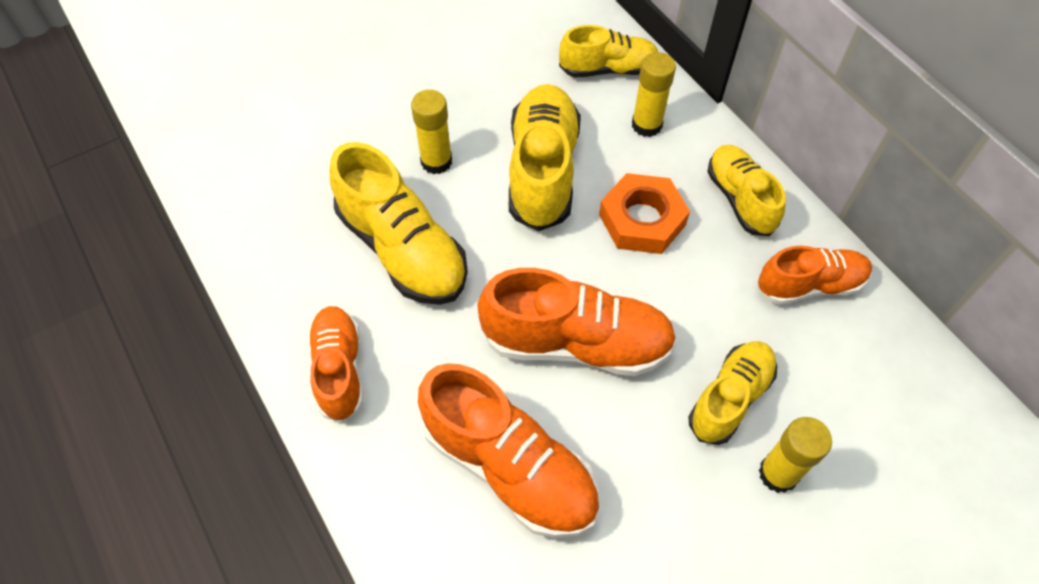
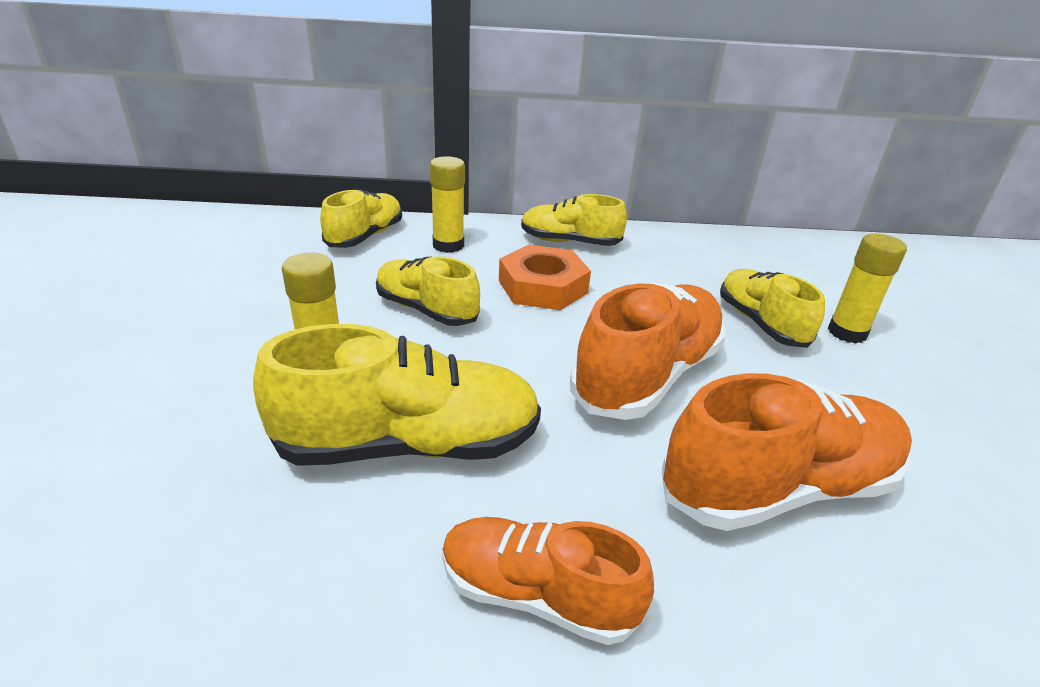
camera: 60 degrees left, 25 degrees down
yellow shoe [509,84,581,231] -> yellow shoe [376,256,480,326], size x0.63
orange shoe [757,246,872,305] -> none

